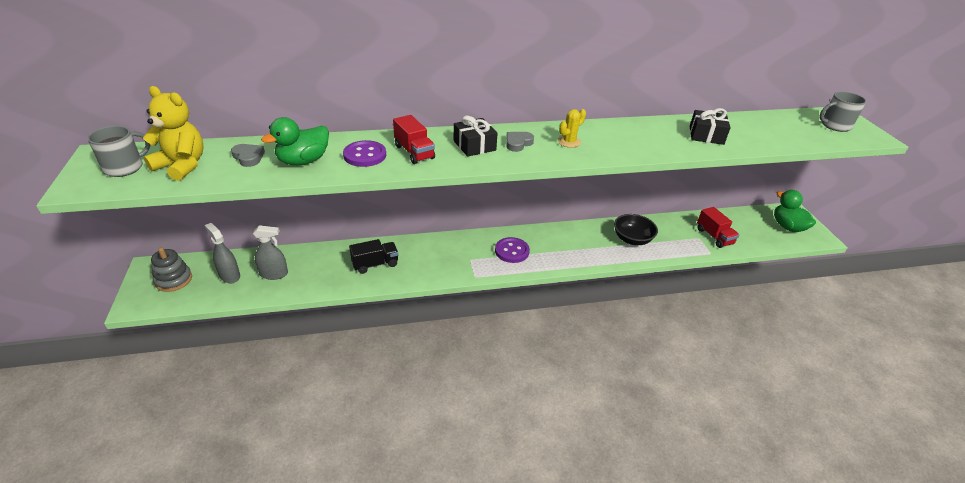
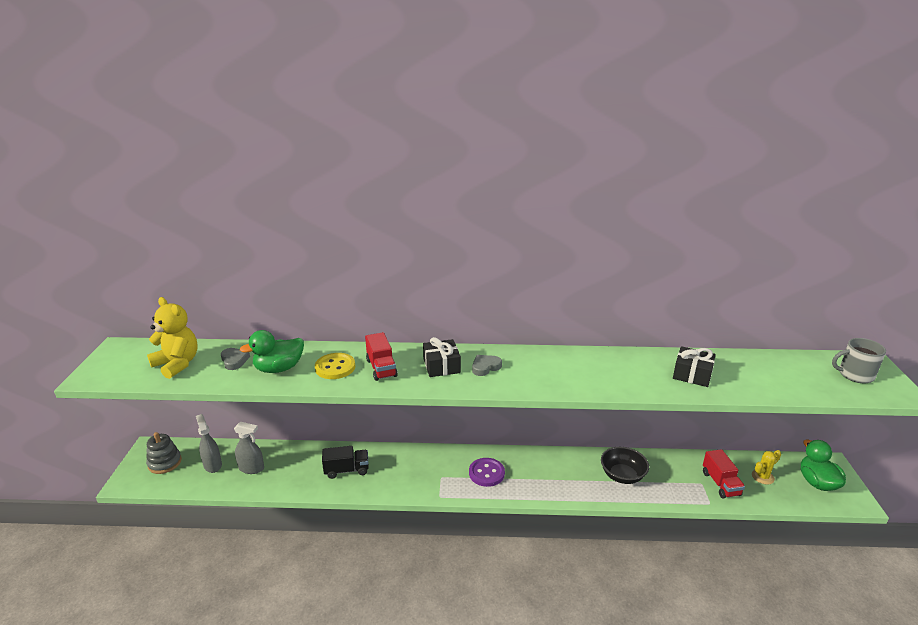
camera: 15 degrees right, 10 degrees down
grey mug [88,126,150,177] -> none
purple button [343,140,386,167] -> yellow button [315,353,355,379]
yellow cactus [558,109,586,148] -> yellow cactus moved to [752,450,781,485]

